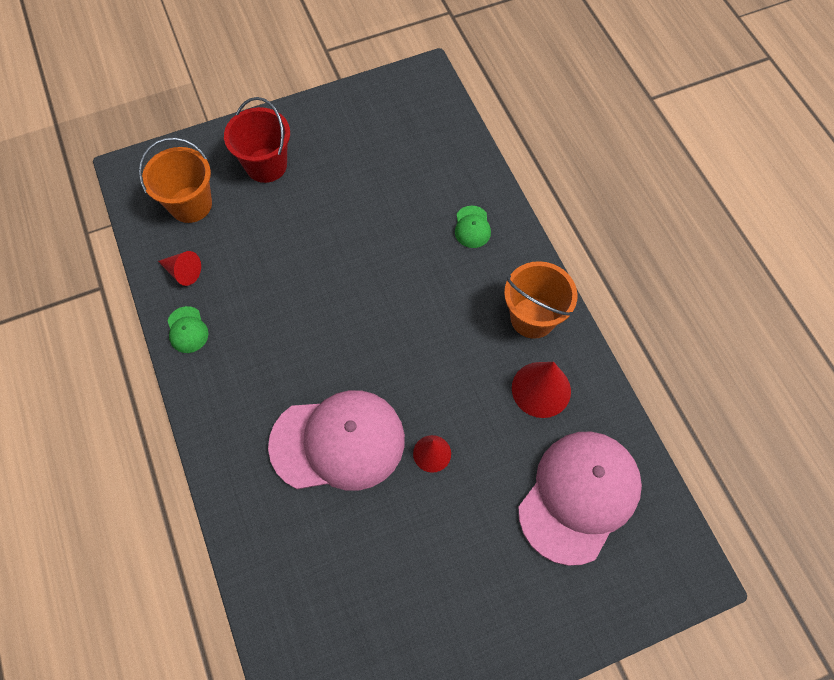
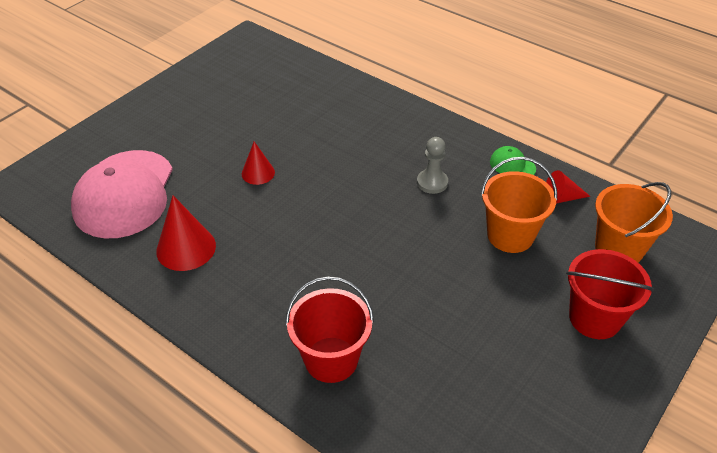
camera: 150 degrees right, 20 degrees down
pink cap [268,390,405,491] -> none
green cap [455,206,491,248] -> red bucket [285,276,374,383]
orange bucket [504,261,578,339] -> orange bucket moved to [481,157,557,253]
none -> grey pawn [417,137,448,194]

